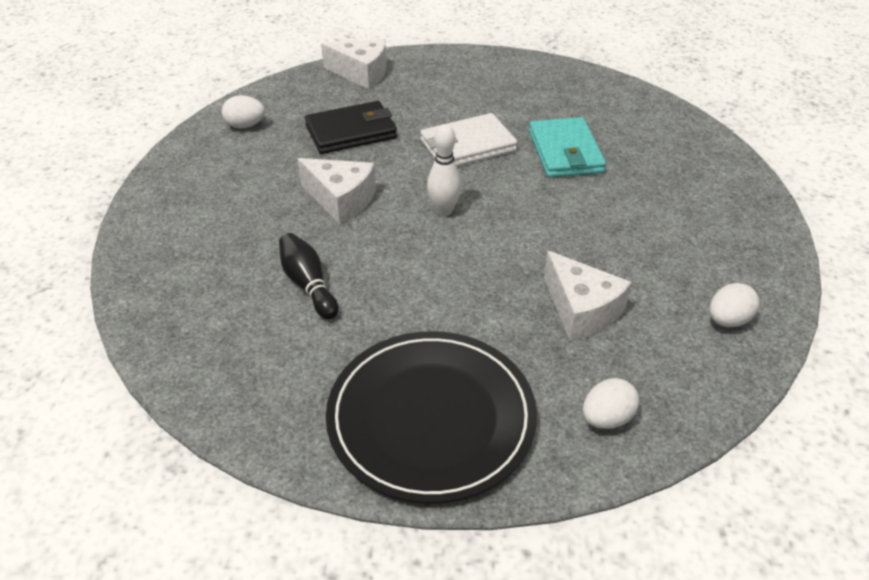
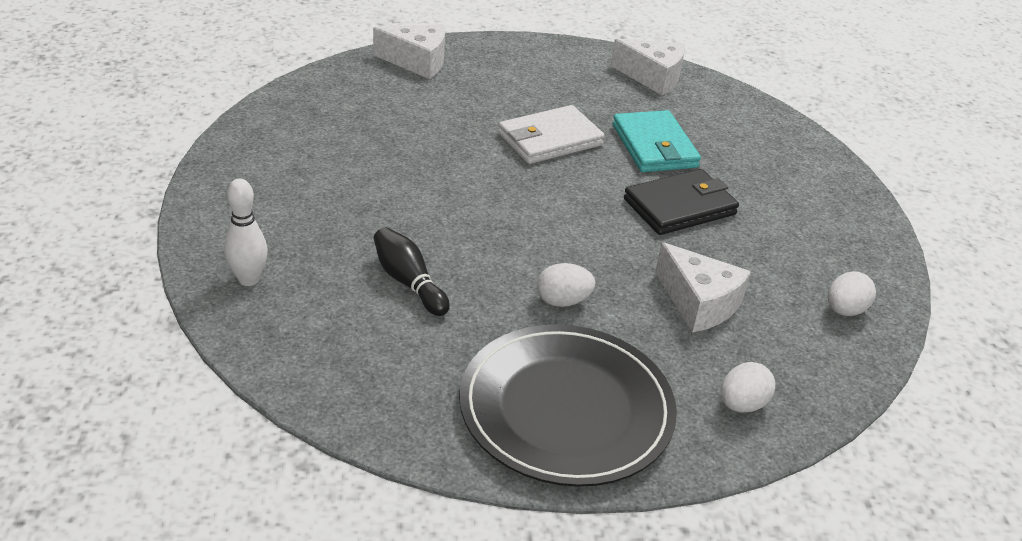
camera: 10 degrees left, 5 degrees down
white egg [222,95,265,128] -> white egg moved to [537,263,595,307]
white cheese [297,158,376,224] -> white cheese moved to [611,39,685,95]
black wallet [305,101,397,154] -> black wallet moved to [624,169,739,235]
white bowling pin [427,124,462,216] -> white bowling pin moved to [225,178,268,286]

